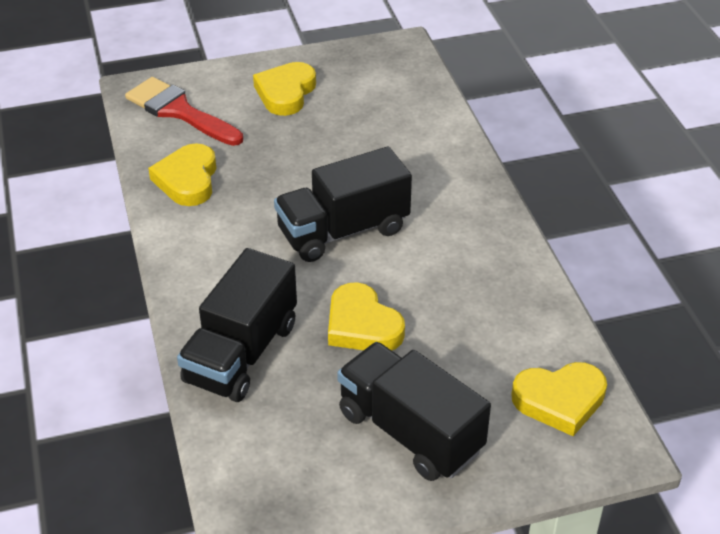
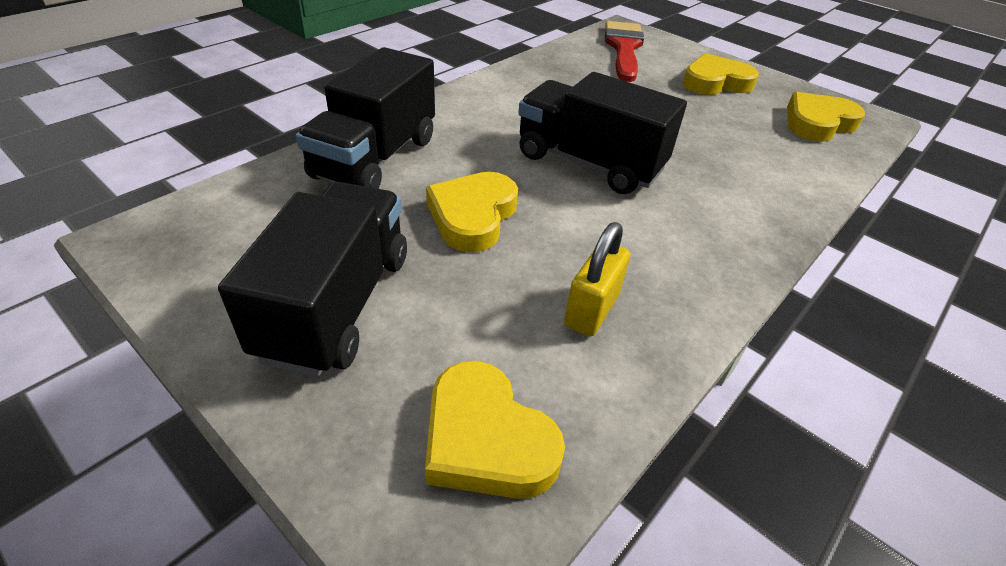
camera: 55 degrees right, 0 degrees up
yellow heart [148,143,216,206] -> yellow heart moved to [787,92,865,142]
black truck [177,248,297,402] -> black truck turned 60 degrees counterclockwise [296,47,435,189]
none -> yellow padlock [564,222,630,337]

